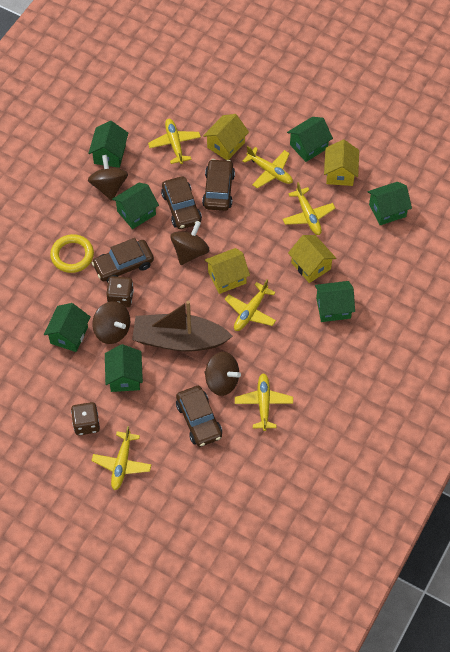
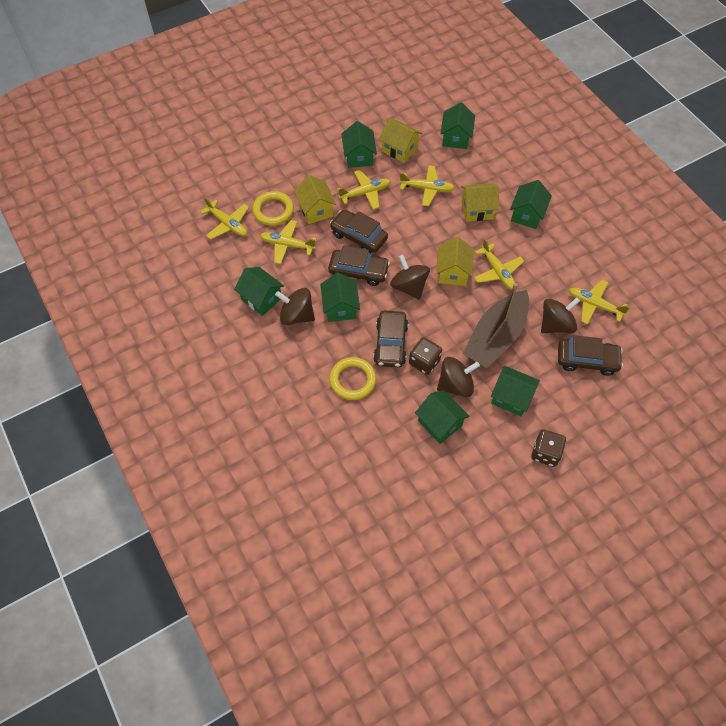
camera: 60 degrees left, 0 degrees up
yellow plane [92,426,152,490] -> yellow plane moved to [200,197,249,239]
none -> yellow ring [252,191,294,226]

